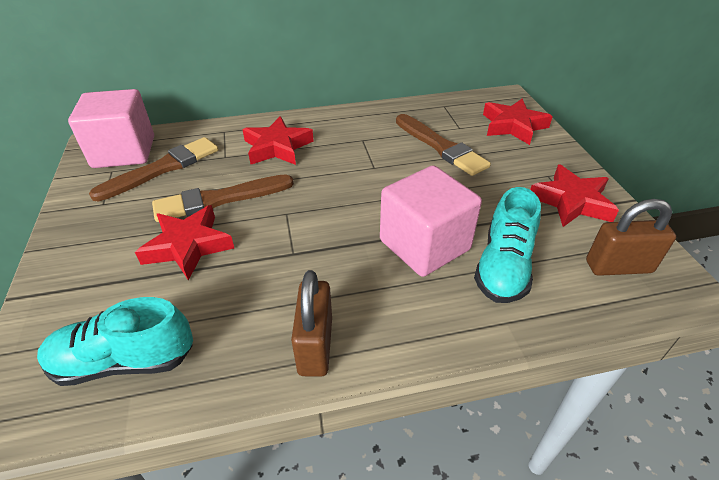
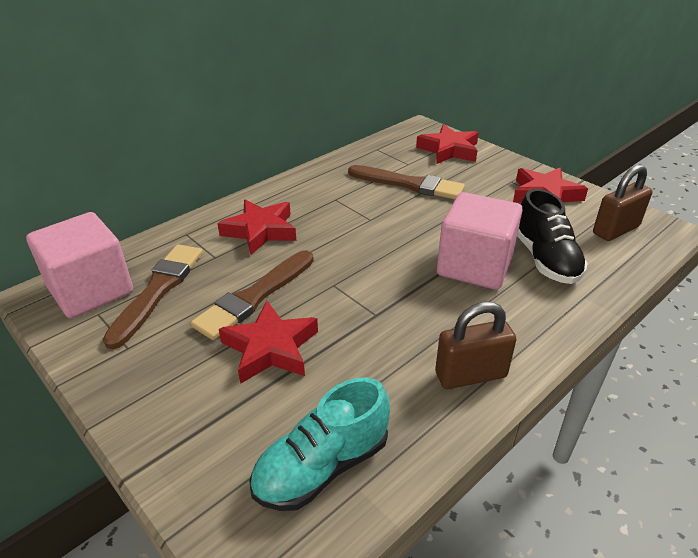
camera: 30 degrees left, 5 degrees down
brown padlock [291,270,332,377] -> brown padlock turned 75 degrees counterclockwise [435,302,516,389]
turquoise shoe [474,187,541,303] -> black shoe [517,189,588,284]

